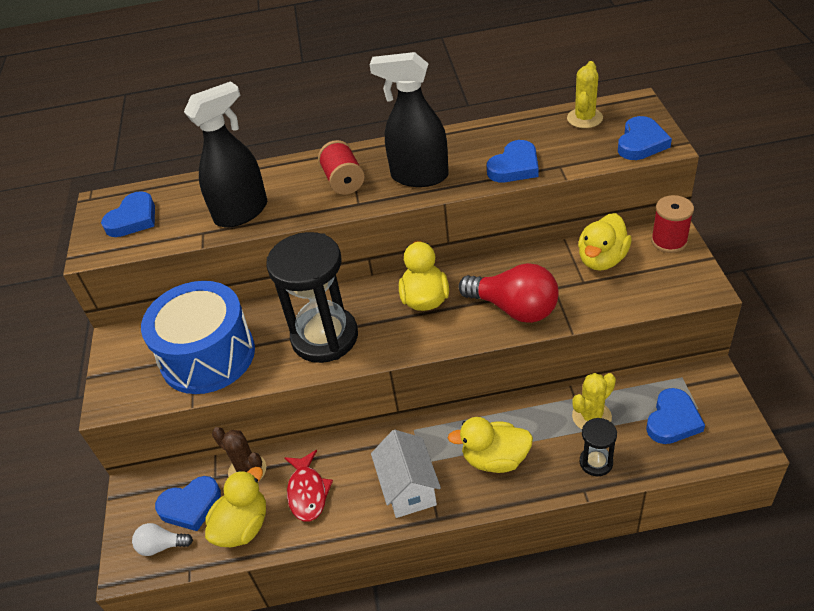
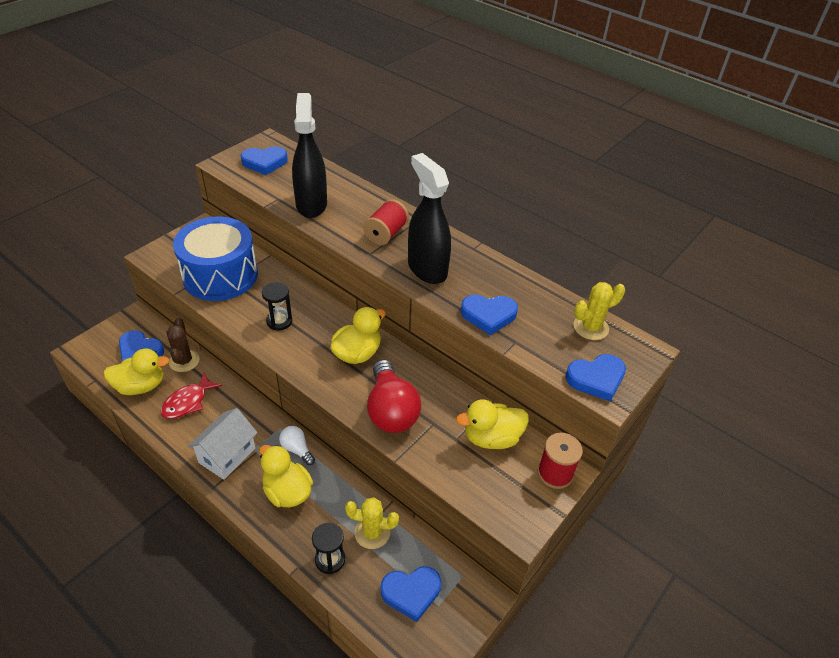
camera: 40 degrees right, 0 degrees up
white light bulb [132,523,193,556] -> white light bulb moved to [279,426,315,465]
black spray bottle [184,81,267,228] -> black spray bottle turned 105 degrees counterclockwise [292,93,327,218]
black hourglass [266,232,358,363] -> black hourglass [262,282,292,330], size x0.46

